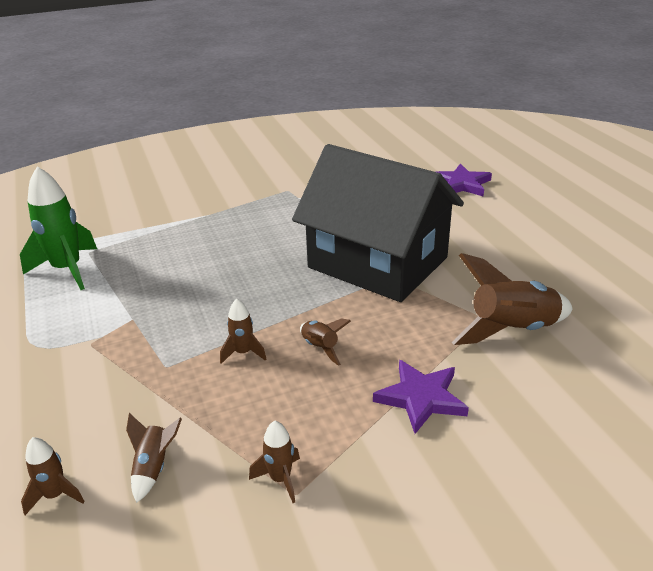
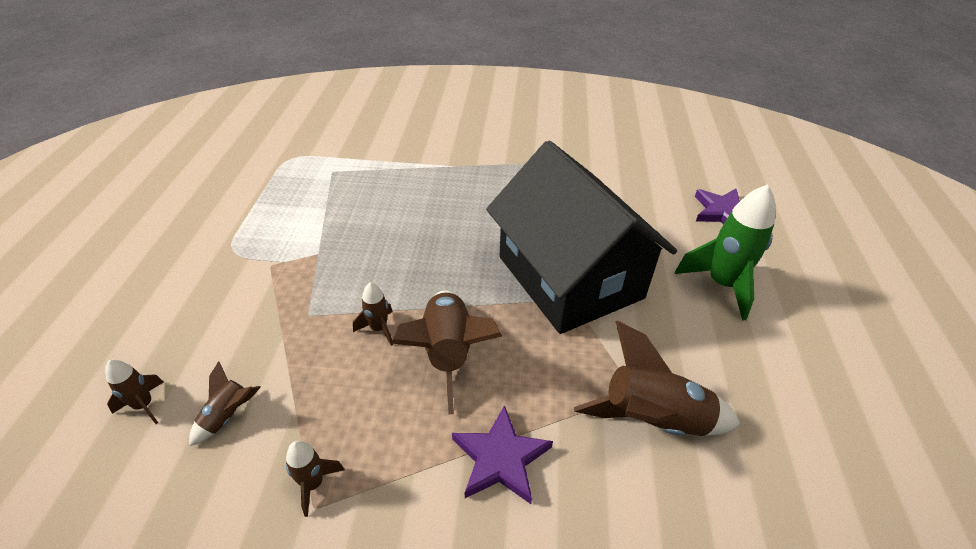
camera: 25 degrees right, 10 degrees up
green rocket [20,166,97,290] -> green rocket moved to [675,184,775,321]
brown rocket [300,318,351,366] -> brown rocket [391,290,503,414], size x1.99

